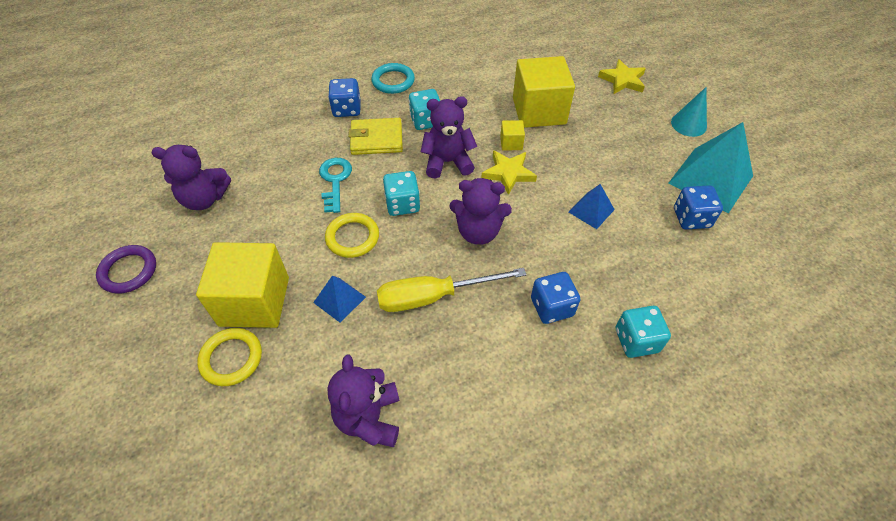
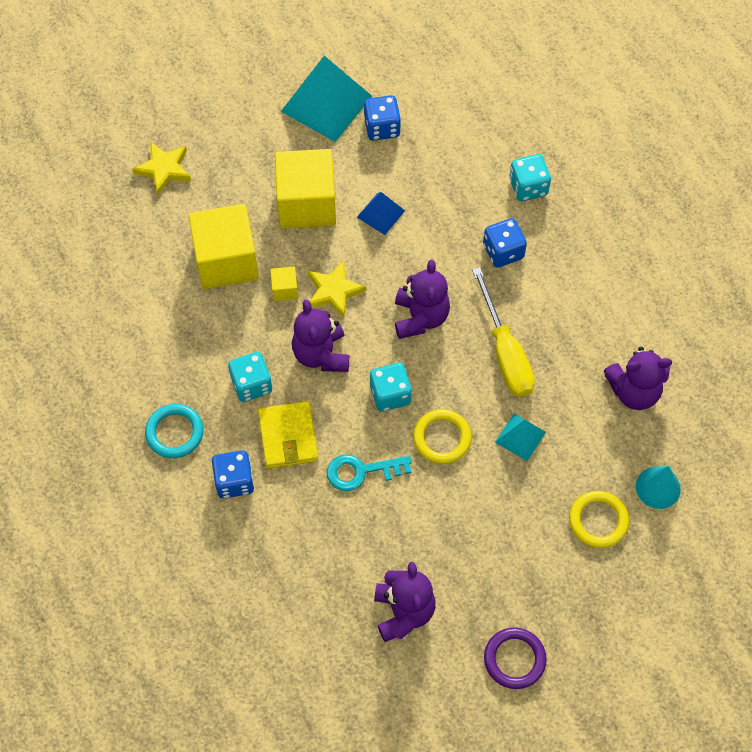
camera: 95 degrees left, 10 degrees up
yellow cube [196,242,289,328] -> yellow cube moved to [275,149,336,229]
blue pyramid [313,276,366,323] -> turquoise pyramid [495,414,546,461]
turquoise cone [671,87,707,137] -> turquoise cone moved to [636,466,681,509]

